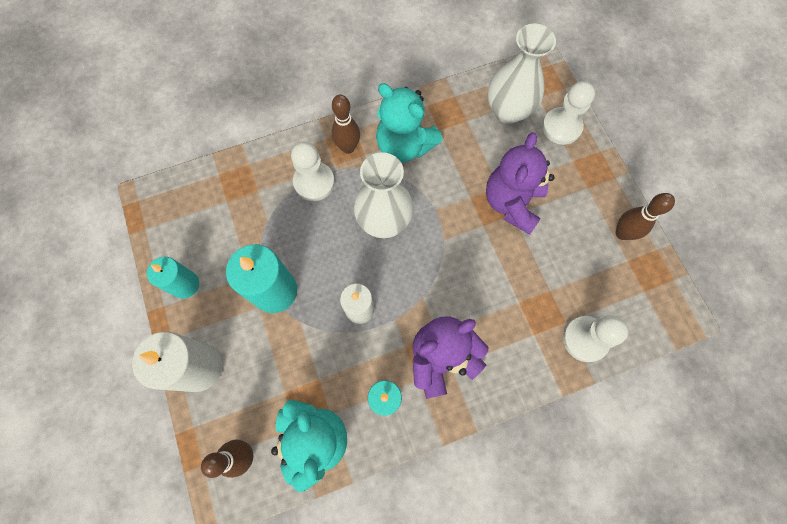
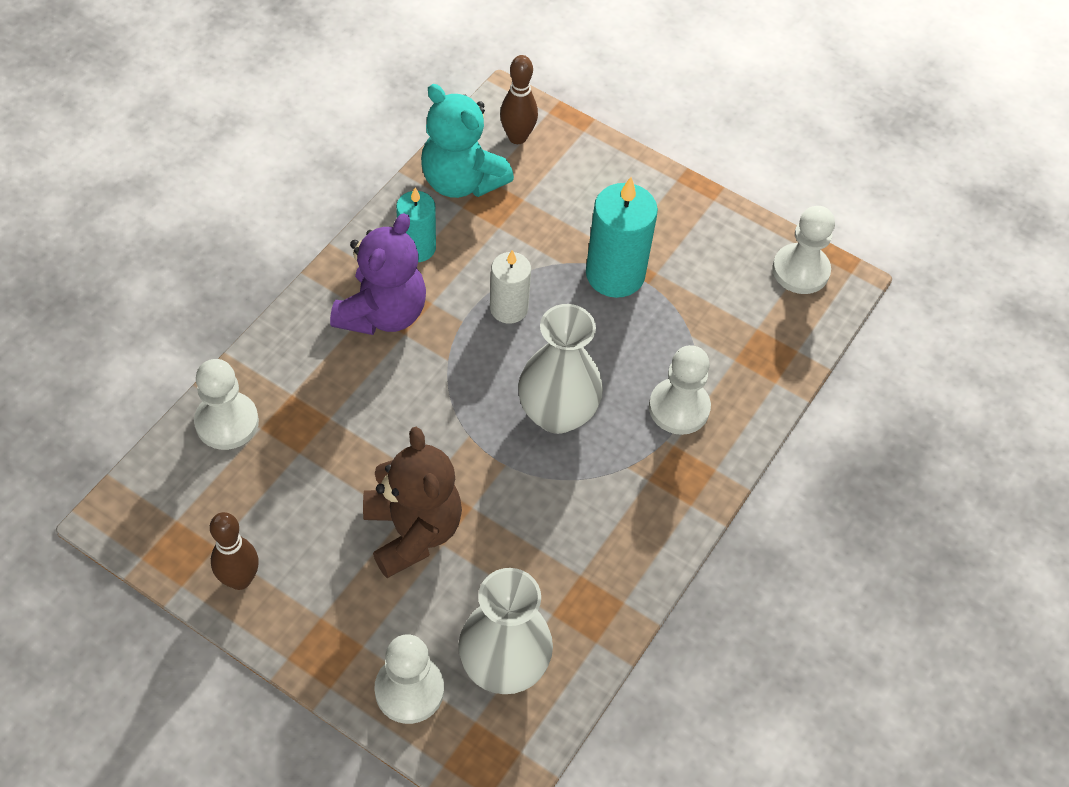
camera: 140 degrees right, 15 degrees down
white candle [132,331,223,392] -> none
turquoise candle [147,257,199,299] -> none
brown bowling pin [332,94,360,154] -> none
turquoise teddy bear [376,83,443,163] -> none
purple teddy bear [486,132,555,235] -> brown teddy bear [363,427,462,578]
none -> white pawn [772,206,835,294]

